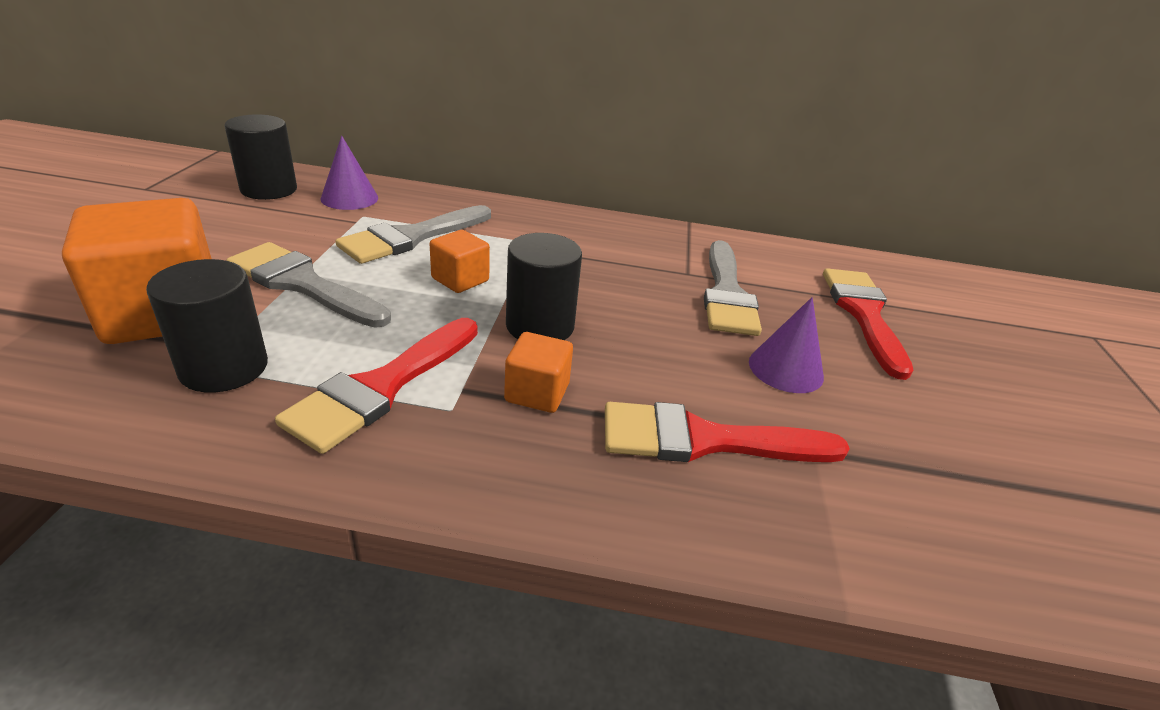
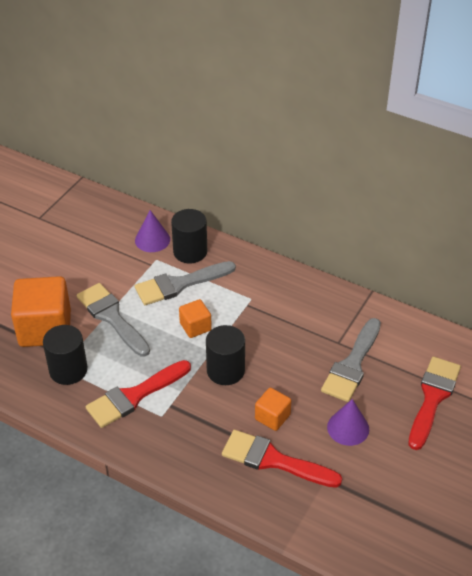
camera: 25 degrees right, 10 degrees up
black cylinder [225,114,297,200] -> black cylinder moved to [171,209,207,263]
orange cube [504,332,573,413] -> orange cube moved to [255,388,291,431]

